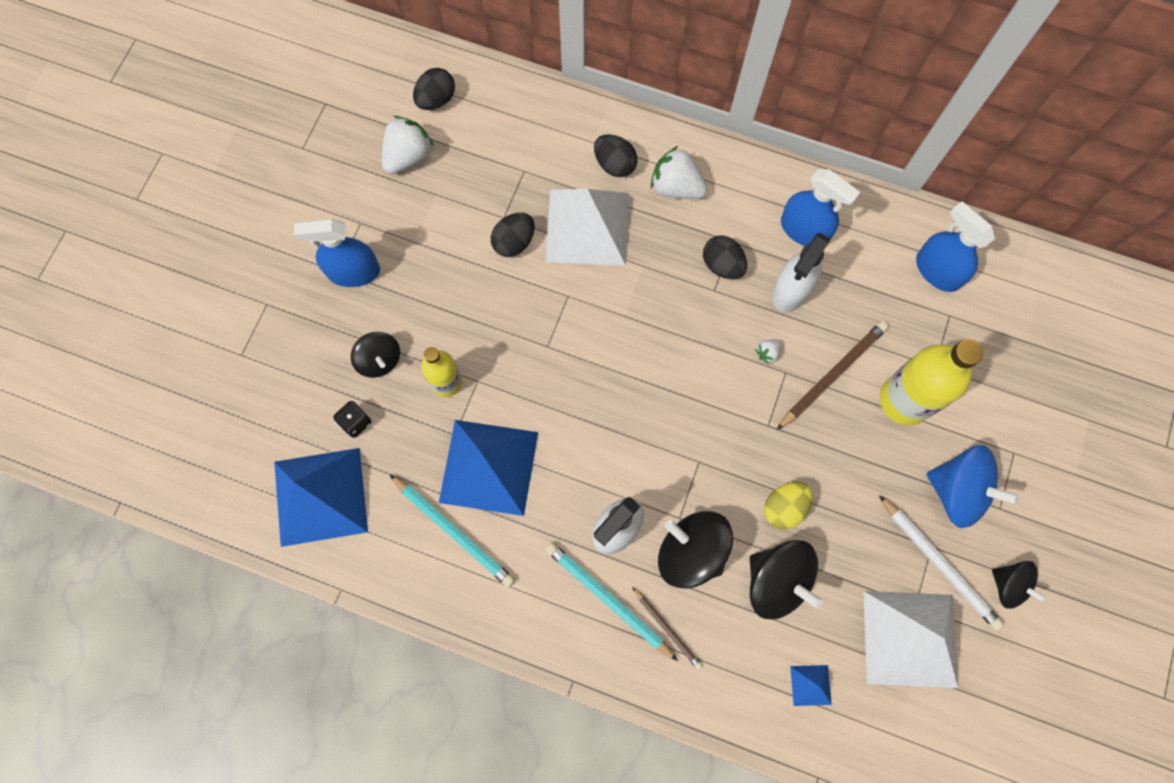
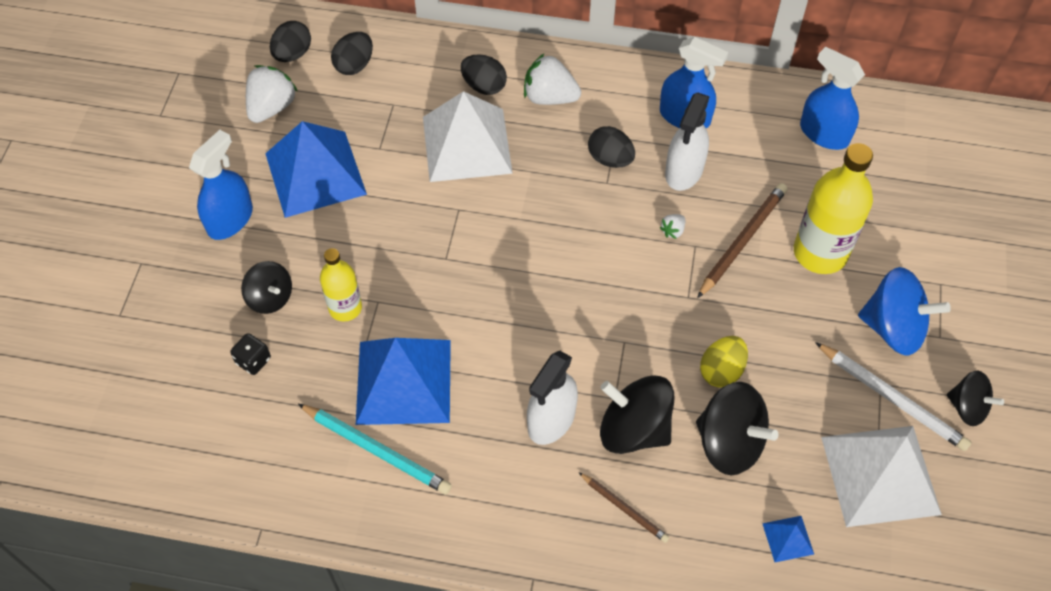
camera: 10 degrees left, 15 degrees down
blue pyramid [274,448,368,547] -> blue pyramid moved to [265,121,367,218]
blue spray bottle [294,219,380,287] -> blue spray bottle turned 135 degrees clockwise [189,130,253,240]
black egg [491,213,535,257] -> black egg moved to [331,32,373,75]
turquoise pencil [545,542,678,661] -> none

